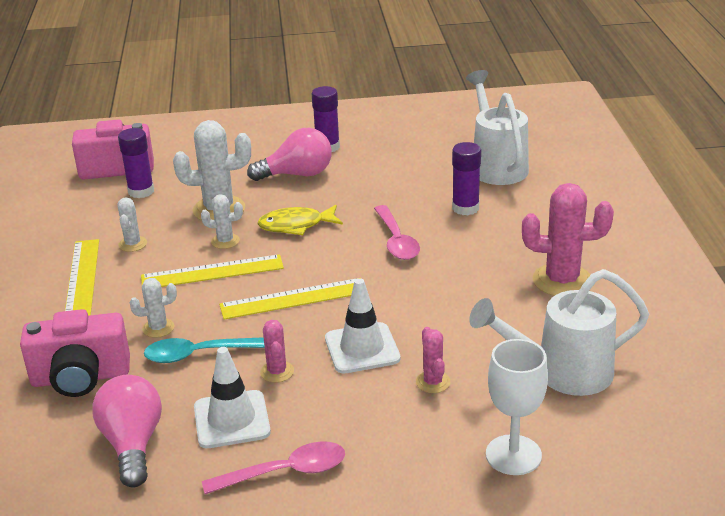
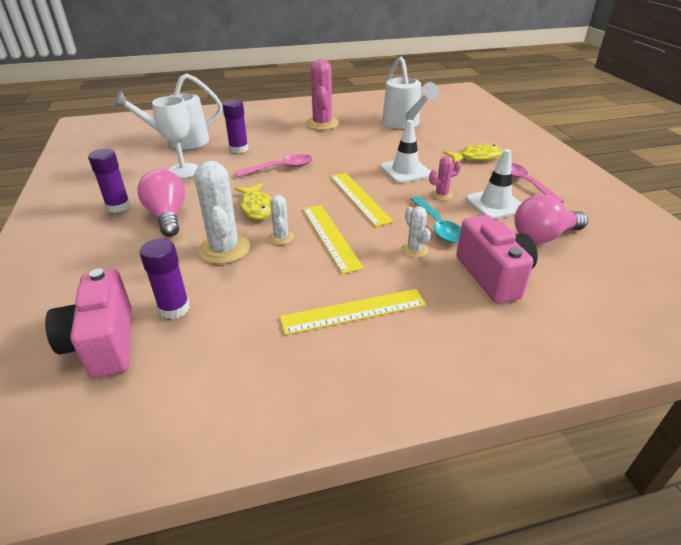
camera: 100 degrees left, 5 degrees up
white cactus [117,197,147,252] -> none
pink cactus [416,327,451,393] -> none
white goblet [486,339,548,475] -> white goblet moved to [152,96,198,178]
none -> yellow fish [444,145,503,163]

